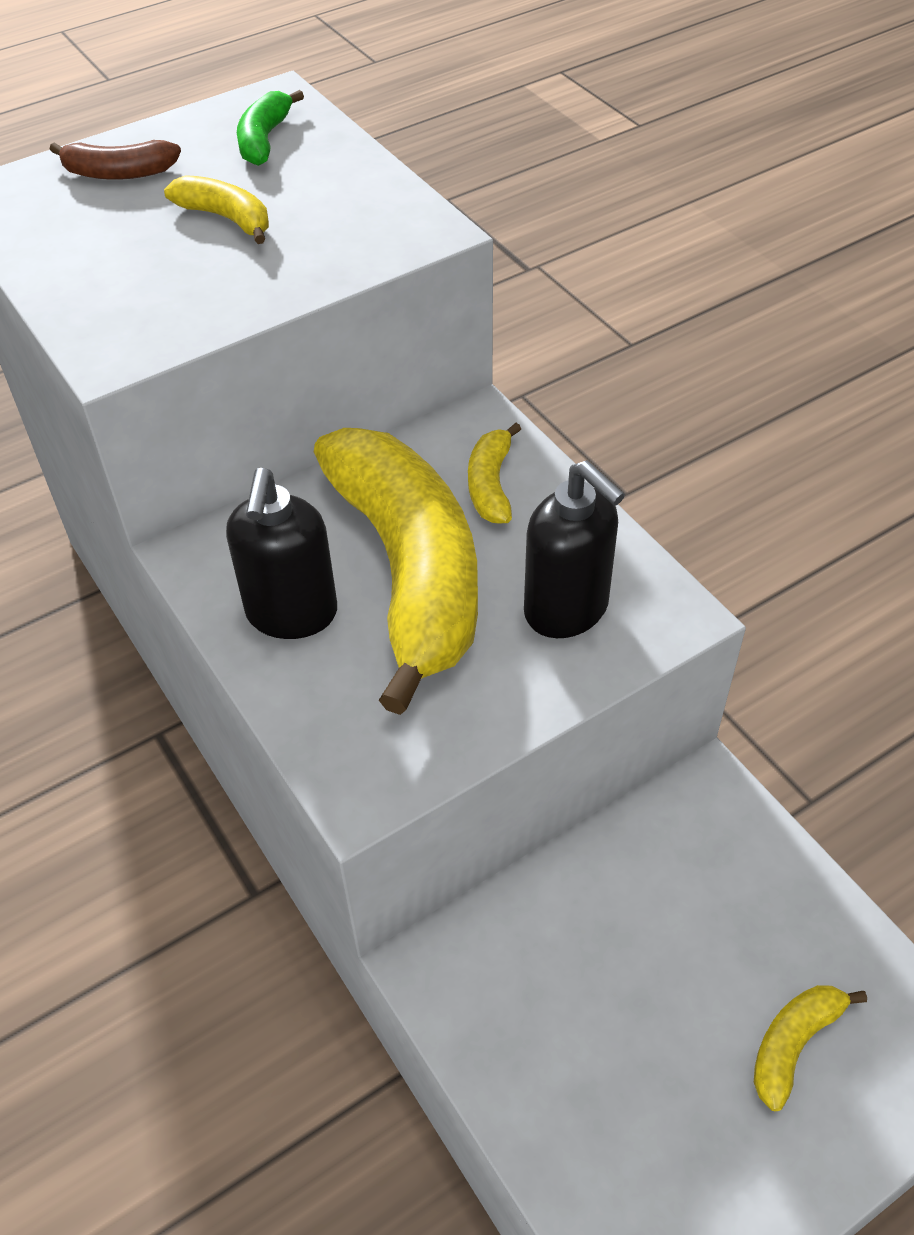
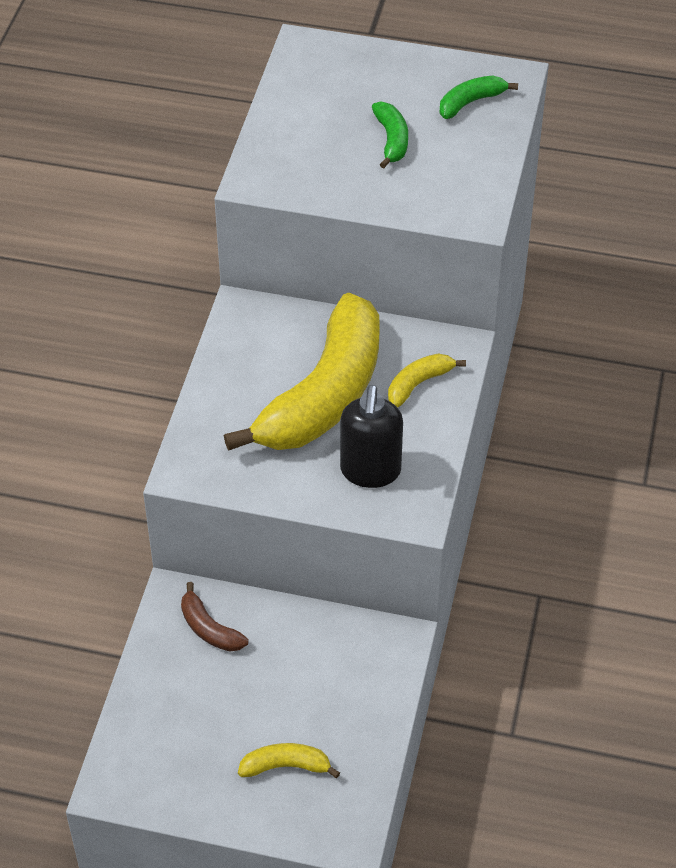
camera: 45 degrees right, 0 degrees up
brown banana [50,140,181,180] -> brown banana moved to [181,582,248,652]
yellow banana [164,175,269,244] -> green banana [372,102,408,168]
black soap dispenser [226,468,337,639] -> none

